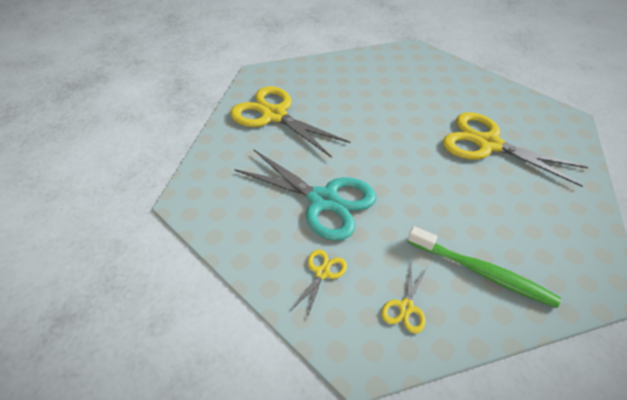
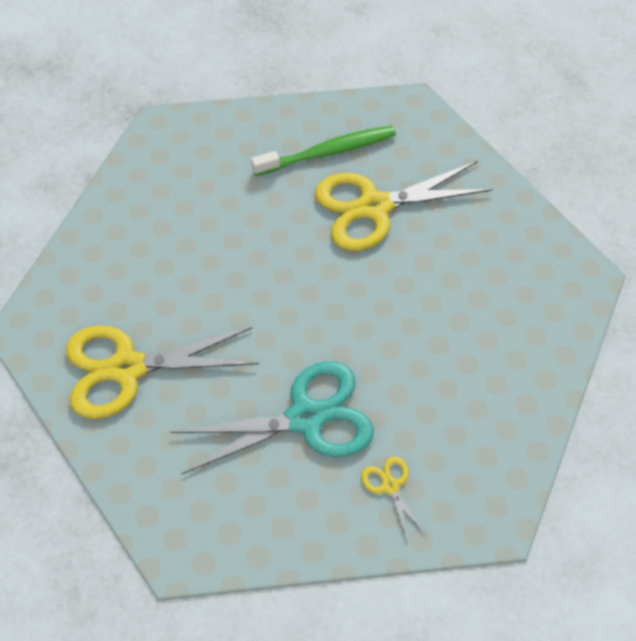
camera: 50 degrees left, 10 degrees up
yellow scissors [382,263,427,333] -> none
green toothbrush [408,226,561,308] -> green toothbrush moved to [251,126,396,176]

